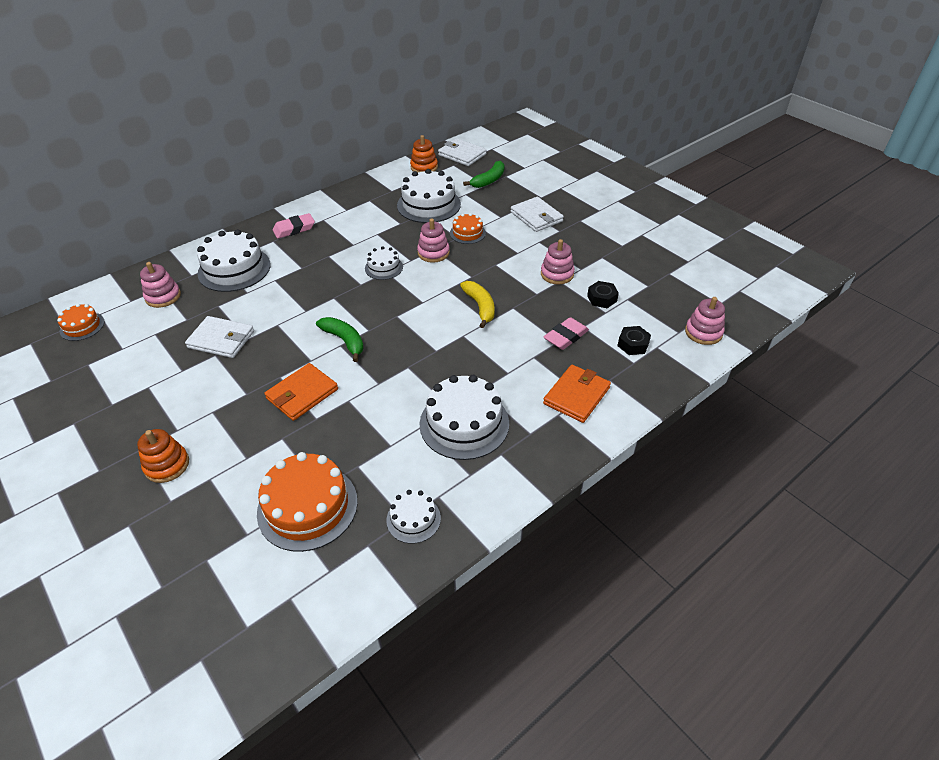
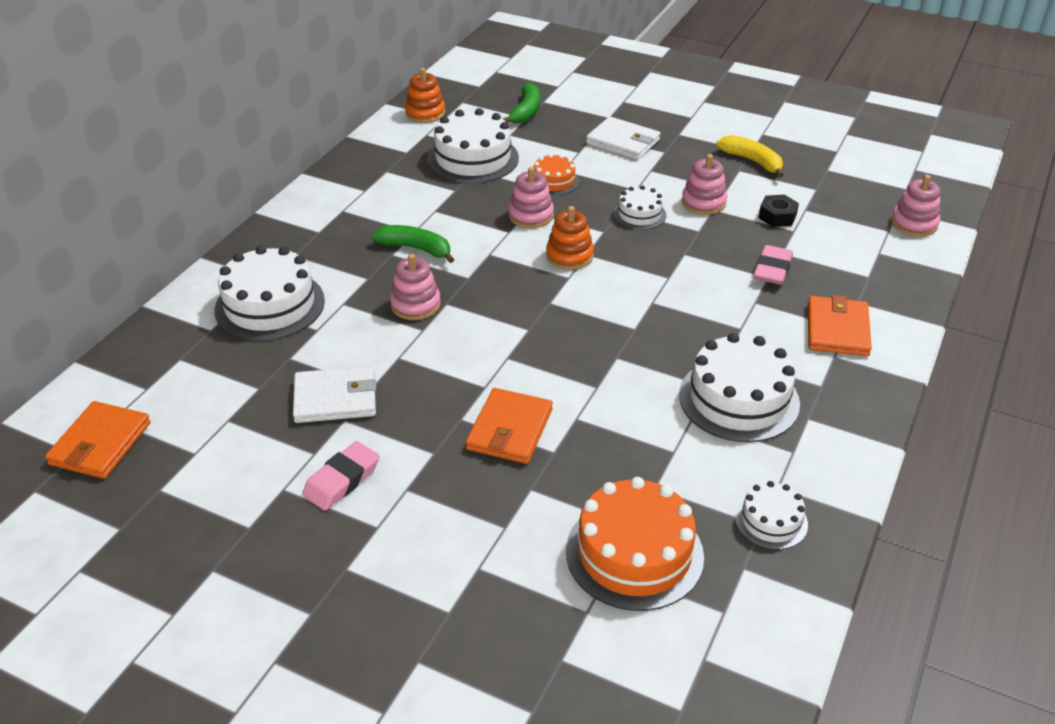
camera: 25 degrees left, 5 degrees down
orange cake [57,304,104,341] -> orange wallet [45,401,151,479]
orange stacking toy [137,429,189,483] -> orange stacking toy moved to [546,206,594,270]
pink stacking toy [140,262,181,308] -> pink stacking toy moved to [390,254,441,320]
pink eraser [273,213,315,239] -> pink eraser moved to [302,441,379,510]
green banana [316,317,364,362] -> green banana moved to [371,225,454,263]
white cake [365,246,403,280] -> white cake moved to [614,186,666,230]
white wallet [438,138,486,166] -> none
yellow banana [460,281,495,328] -> yellow banana moved to [716,135,783,178]
black nut [617,326,651,355] -> none

